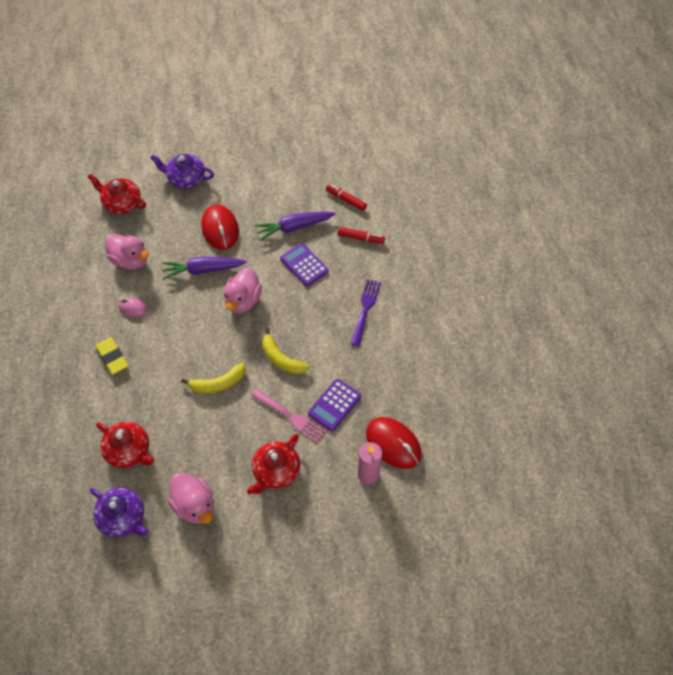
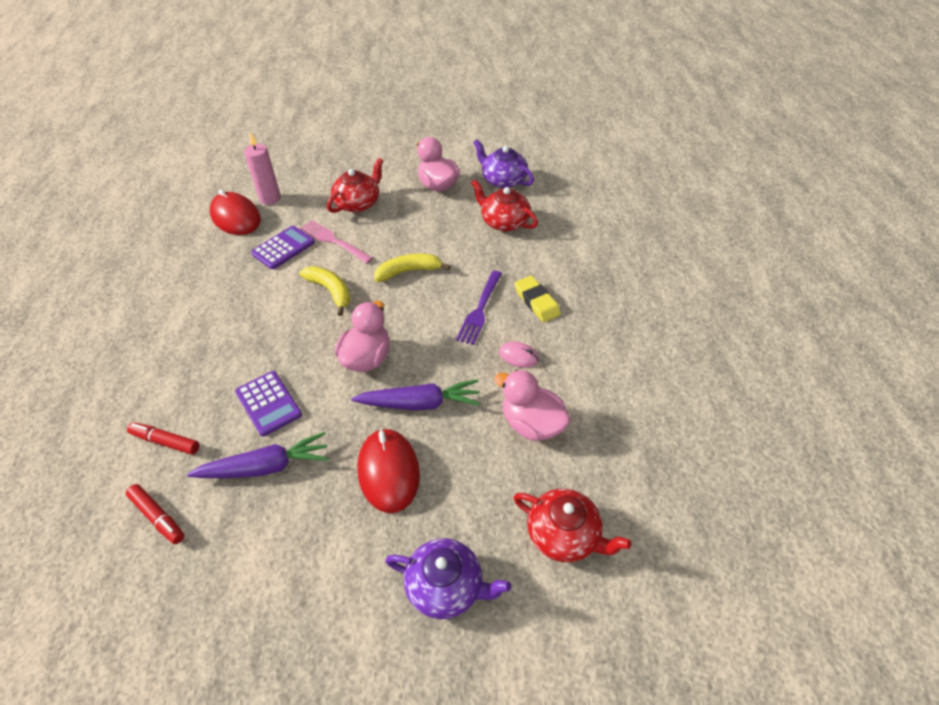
camera: 175 degrees left, 10 degrees down
purple fork [351,279,381,346] -> purple fork moved to [456,271,502,345]

